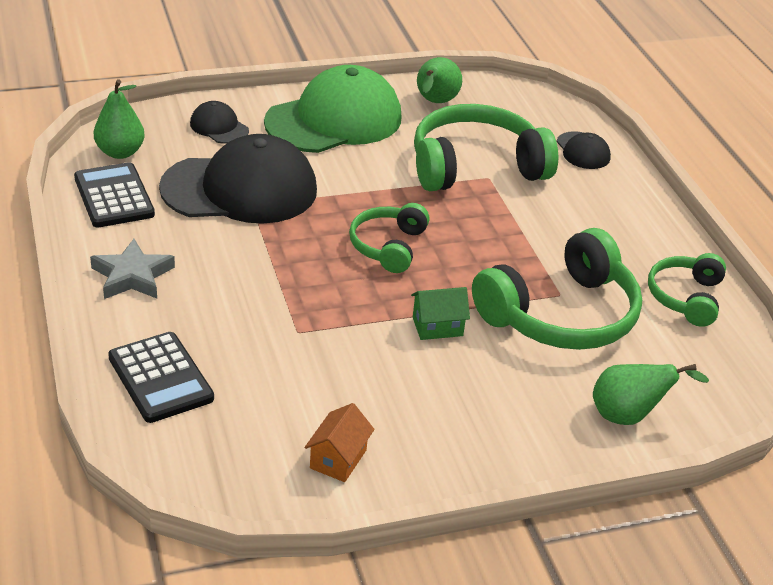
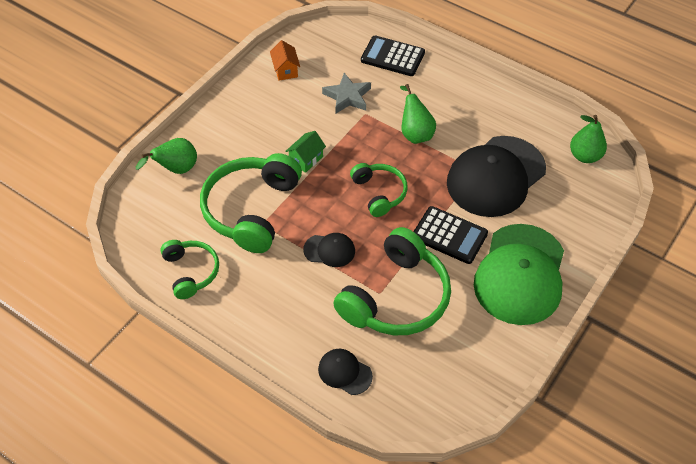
camera: 145 degrees right, 15 degrees up
black calculator [74,162,155,228] -> black calculator moved to [413,206,488,264]
grey star [90,239,175,299] -> grey star moved to [322,73,371,113]
black cap [190,101,249,144] -> black cap moved to [303,233,355,267]
green pear [417,57,462,103] -> green pear moved to [400,84,436,144]

